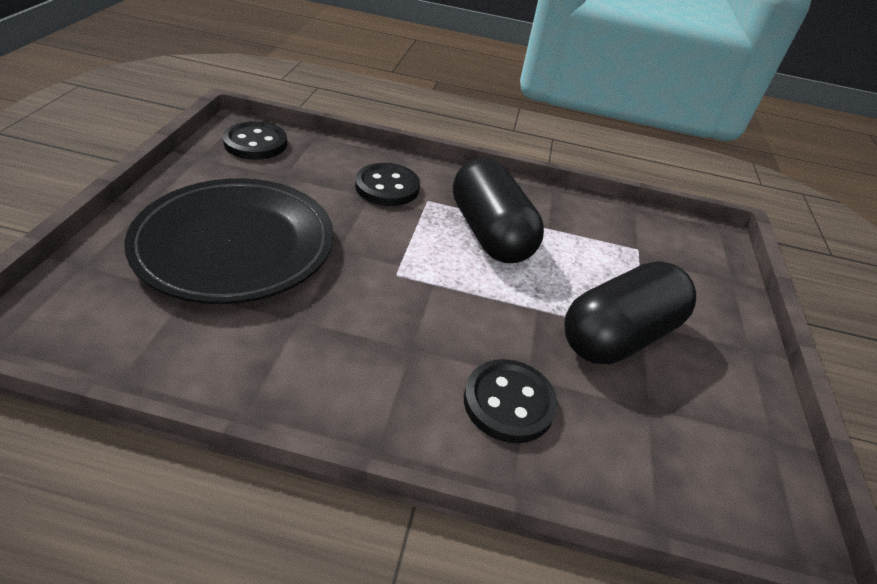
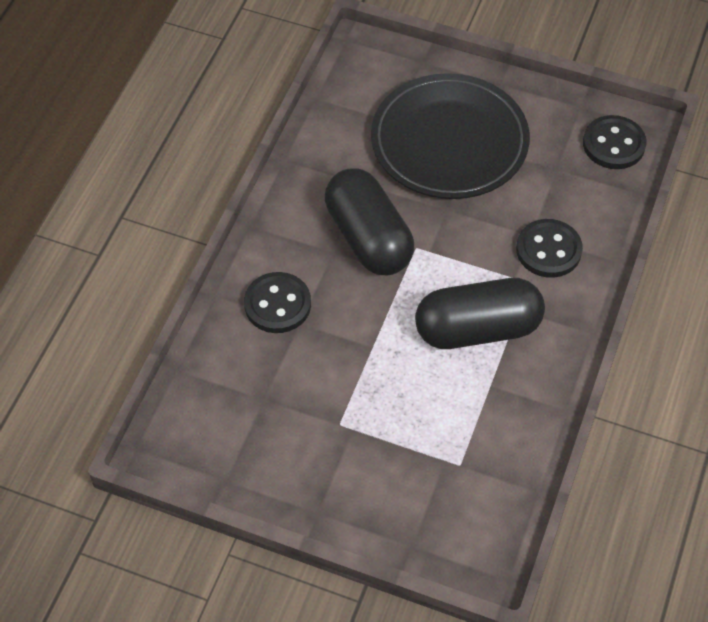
camera: 105 degrees right, 15 degrees up
black capsule [564,261,696,364] -> black capsule moved to [325,168,414,275]

